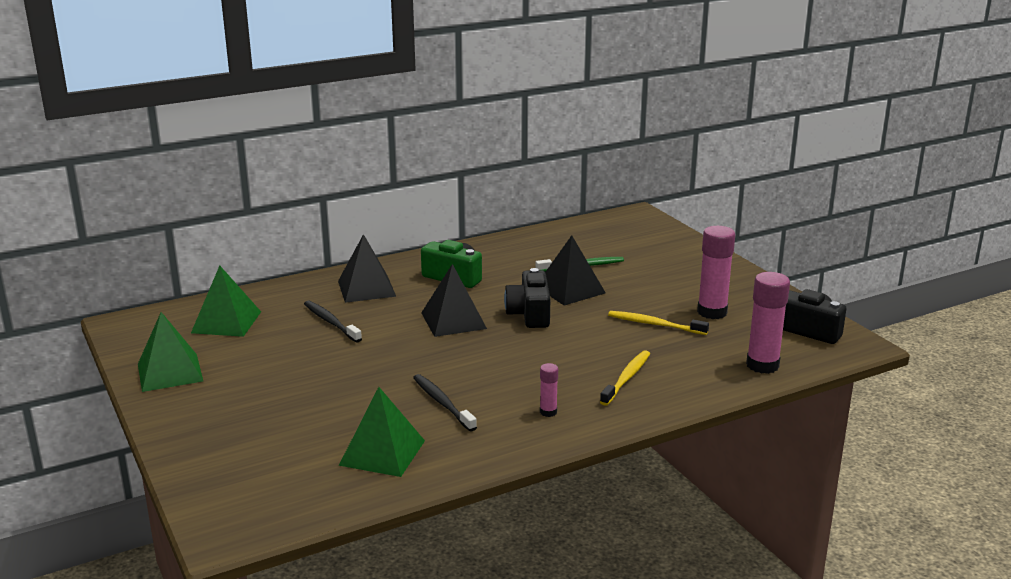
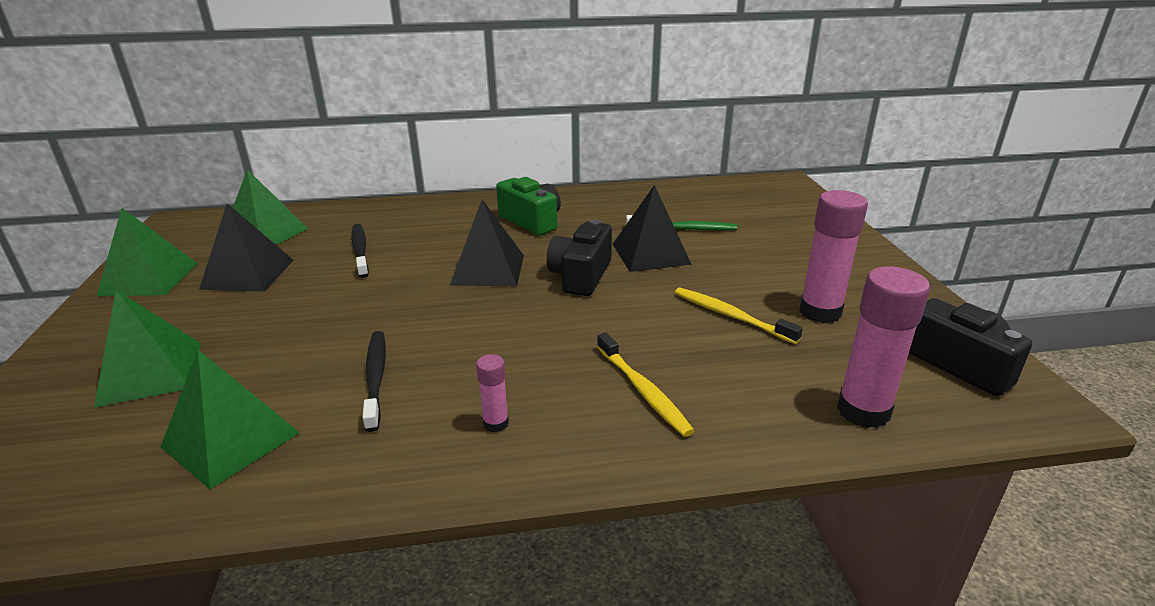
camera: 20 degrees right, 5 degrees up
black pyramid [338,234,396,303] -> black pyramid moved to [199,204,294,292]
yellow toothbrush [600,350,650,406] -> yellow toothbrush turned 105 degrees clockwise [597,332,695,437]
none -> green pyramid [94,290,201,408]

